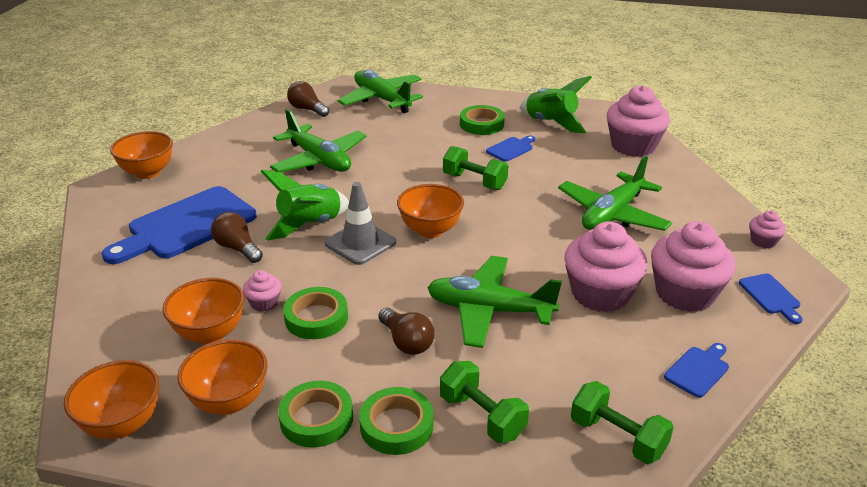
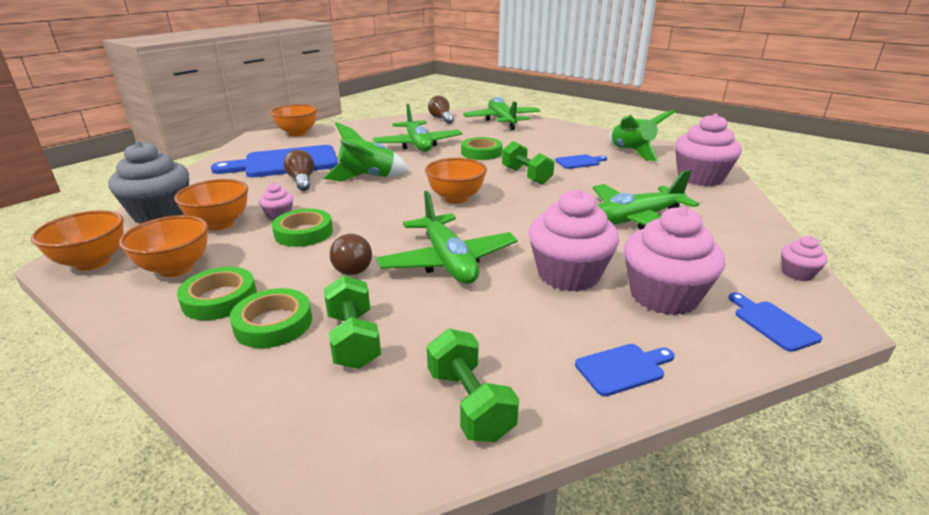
camera: 25 degrees right, 5 degrees down
grey traffic cone [324,182,396,265] -> none
green plane [427,256,562,348] -> green plane turned 150 degrees counterclockwise [376,191,518,284]
green tape [460,105,505,135] -> green tape moved to [461,137,502,160]
blue cutting board [739,274,803,324] -> blue cutting board turned 150 degrees clockwise [728,292,822,352]
none -> grey cupcake [108,141,189,224]

